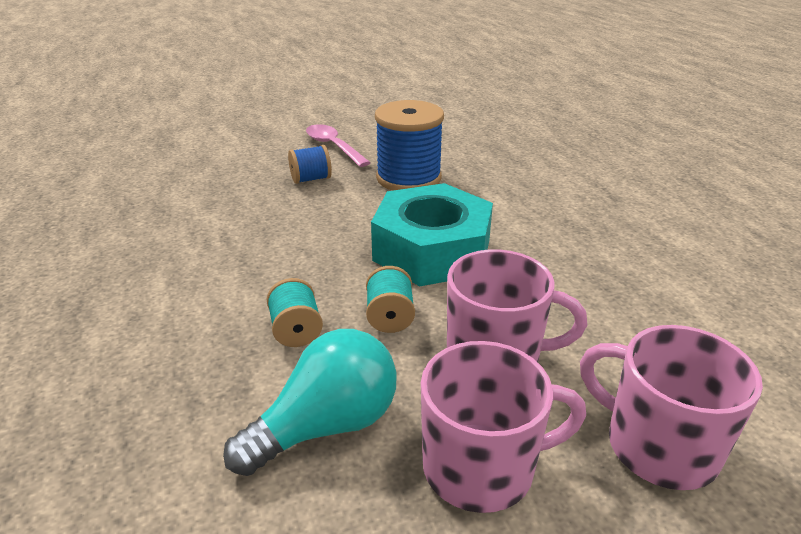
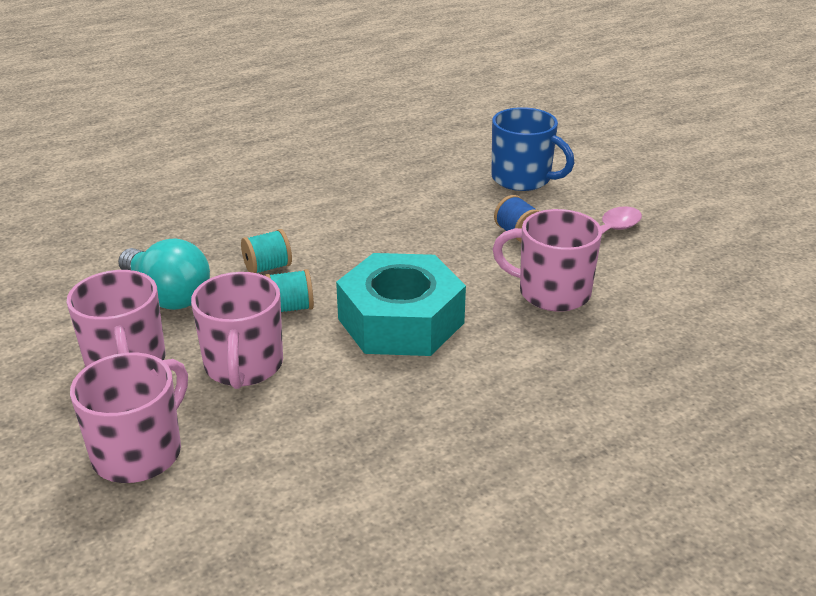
camera: 80 degrees right, 0 degrees up
blue spool [375,100,444,190] -> pink mug [493,209,602,312]
none -> blue mug [491,107,575,191]

